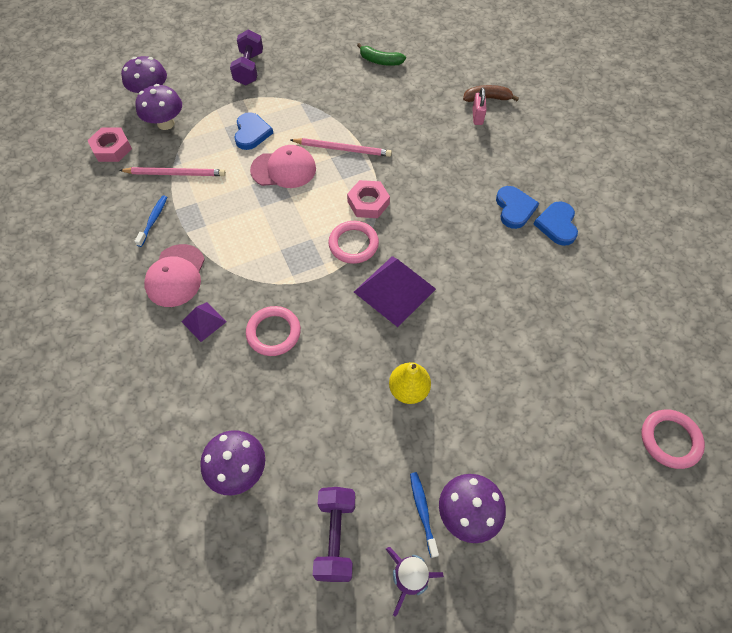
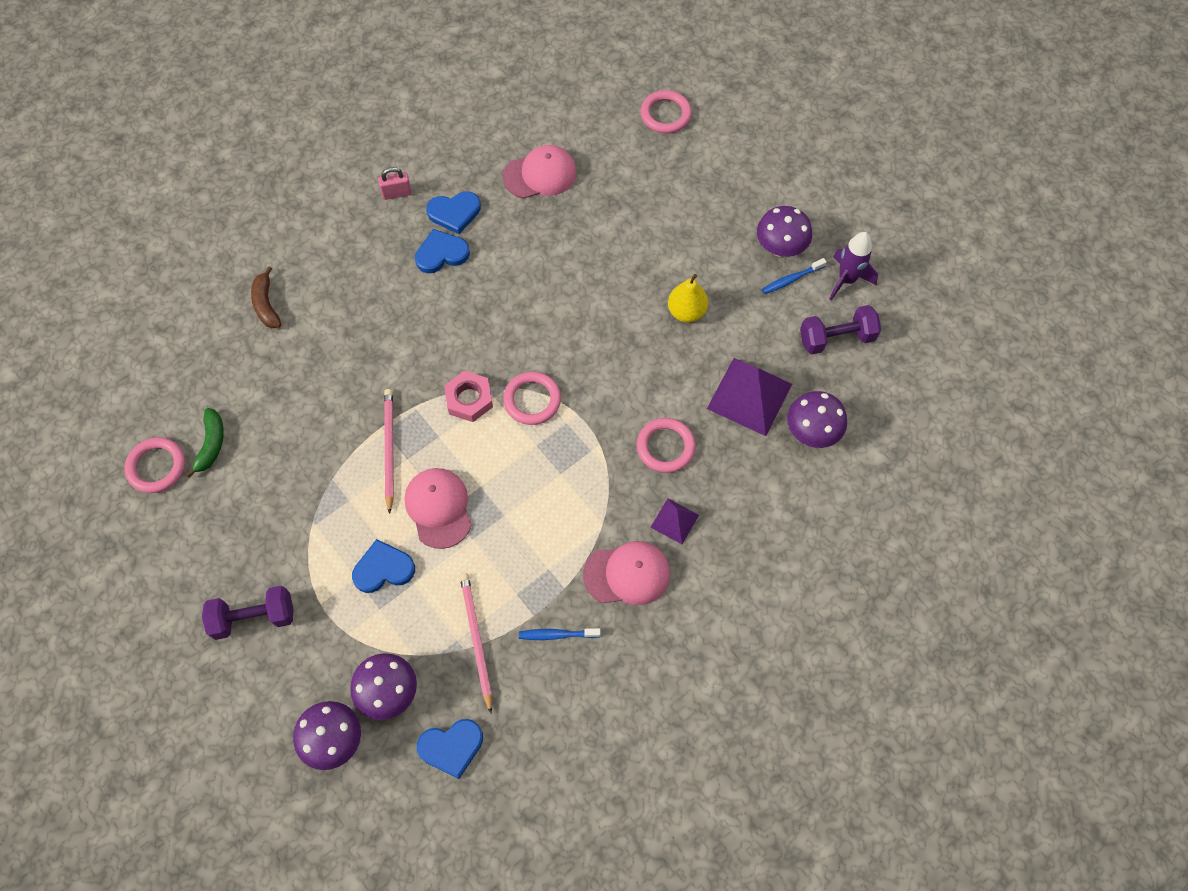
camera: 105 degrees left, 5 degrees up
pink nut [87,128,132,162] -> blue heart [417,719,483,779]
purple pyramid [354,256,436,327] -> purple pyramid moved to [707,358,792,436]
pink padlock [472,87,487,125] -> pink padlock moved to [378,167,412,200]
none -> pink ring [124,437,185,493]
none -> pink cap [503,145,577,199]

